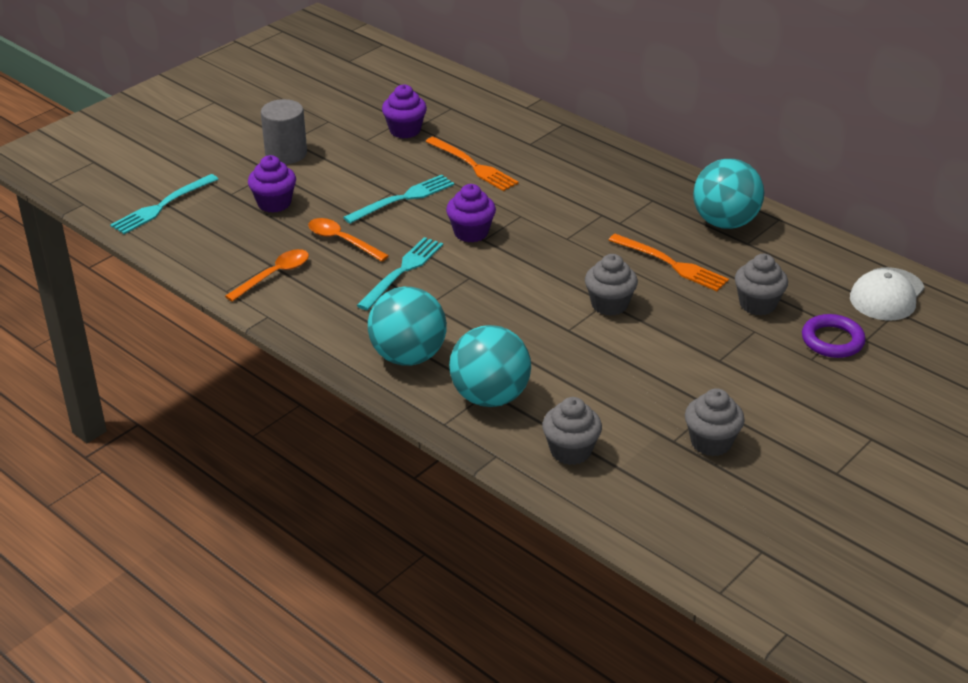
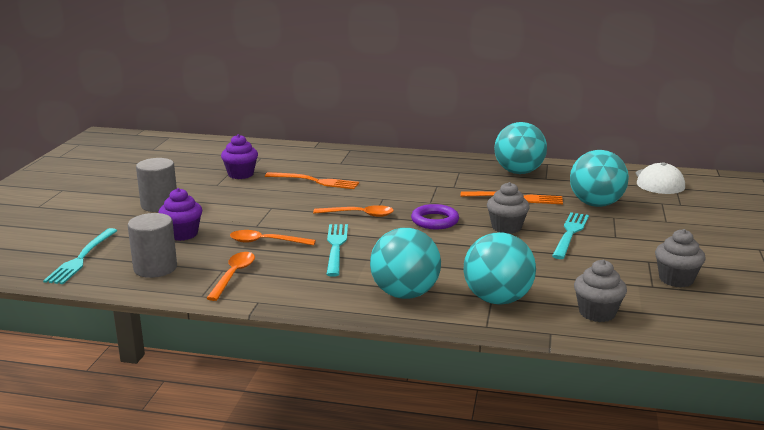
camera: 30 degrees left, 15 degrees down
turquoise fork [343,175,454,224] -> turquoise fork moved to [552,212,589,259]
purple cupcake [446,184,496,242] -> orange spoon [313,205,394,217]
grey cupcake [735,254,788,316] -> turquoise ball [570,150,629,207]
purple ring [802,314,866,358] -> purple ring moved to [411,204,459,229]
none -> grey cylinder [128,213,177,278]

